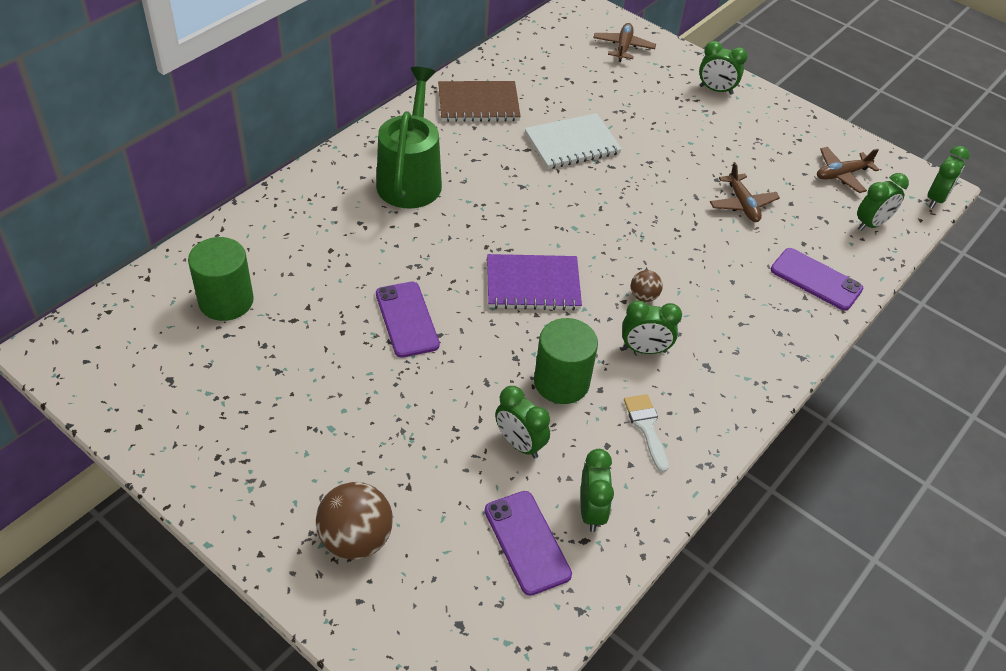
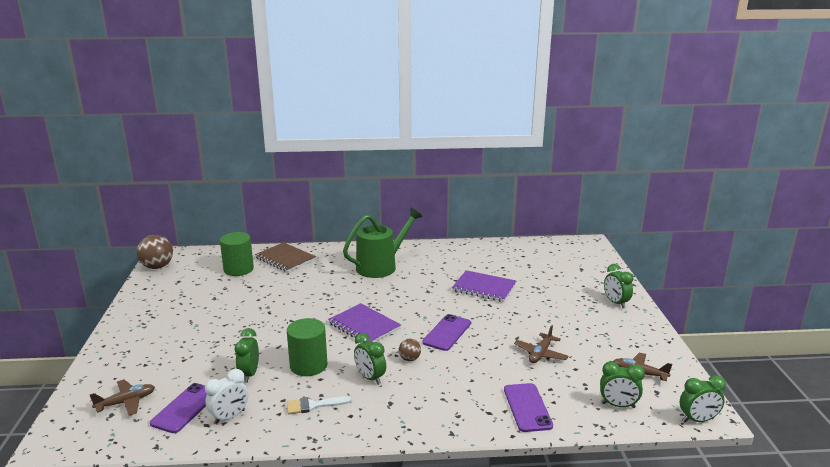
camera: 50 degrees right, 25 degrees down
brown ball [316,482,393,560] -> brown ball moved to [137,235,173,269]
purple phone [376,282,440,358] -> purple phone moved to [422,314,471,351]
brown notebook [438,81,521,122] -> brown notebook moved to [255,242,316,272]
white notebook [525,113,622,169] -> purple notebook [452,270,516,302]
green clock [581,449,614,532] -> white clock [205,369,248,424]
brown plane [593,23,656,62] -> brown plane moved to [90,379,155,415]
white brush [624,394,669,472] -> white brush turned 135 degrees counterclockwise [287,396,351,414]

